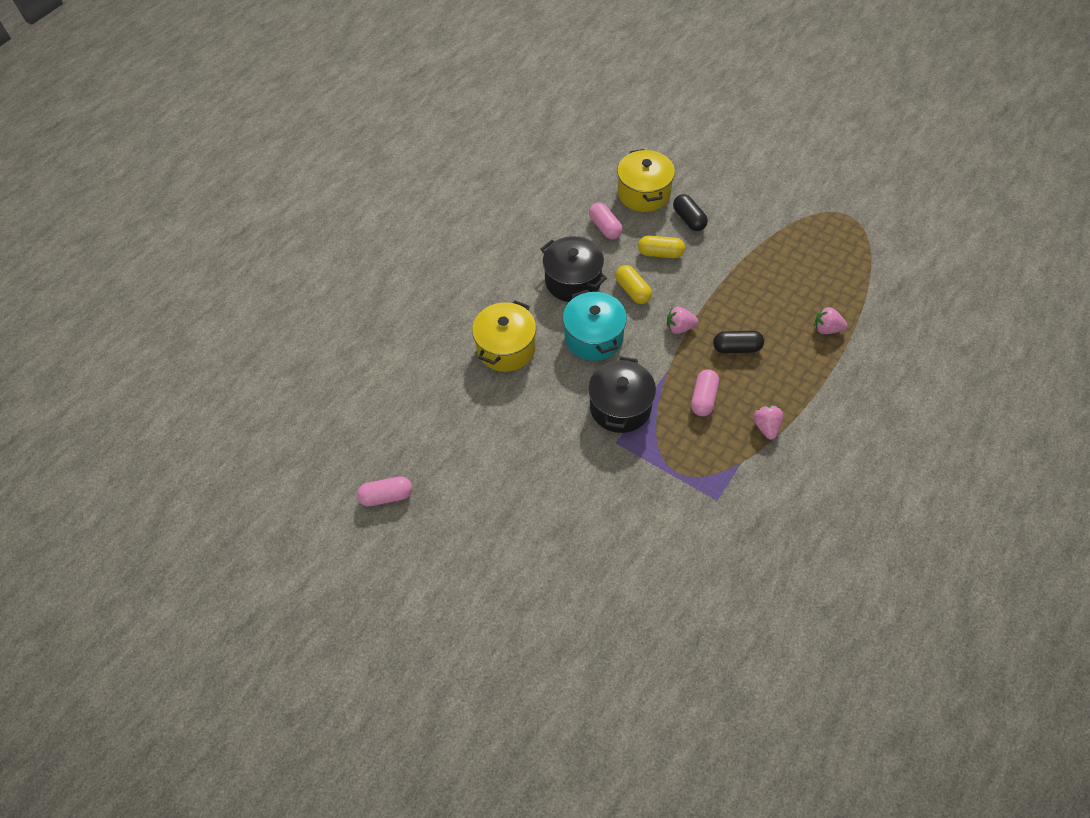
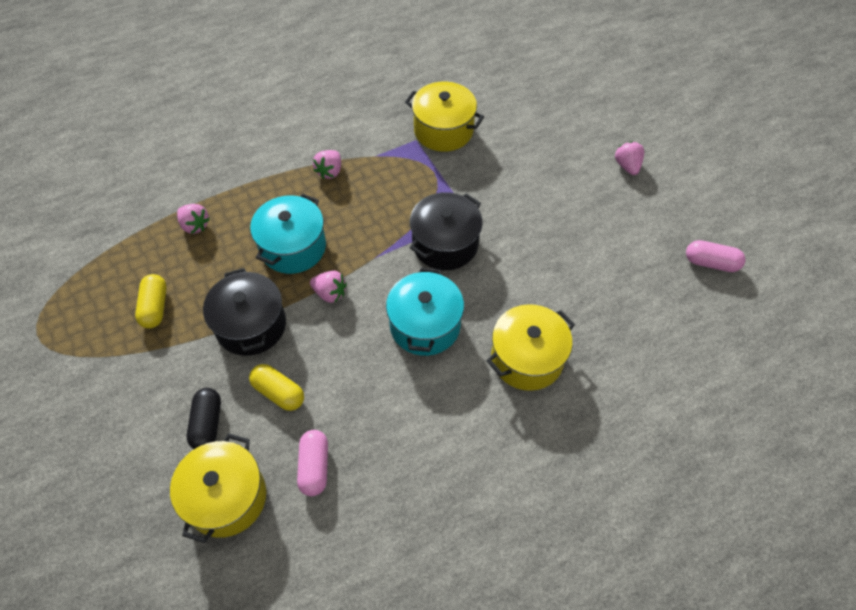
camera: 155 degrees left, 0 degrees up
black pot [541,236,607,302] -> black pot moved to [203,268,286,356]
yellow capsule [615,265,652,304] -> yellow capsule moved to [135,274,167,328]
pink capsule [691,369,719,416] -> none
black capsule [713,331,764,353] -> turquoise pot [250,193,326,274]
none -> yellow pot [405,82,484,152]
none -> pink strawberry [615,141,644,175]

